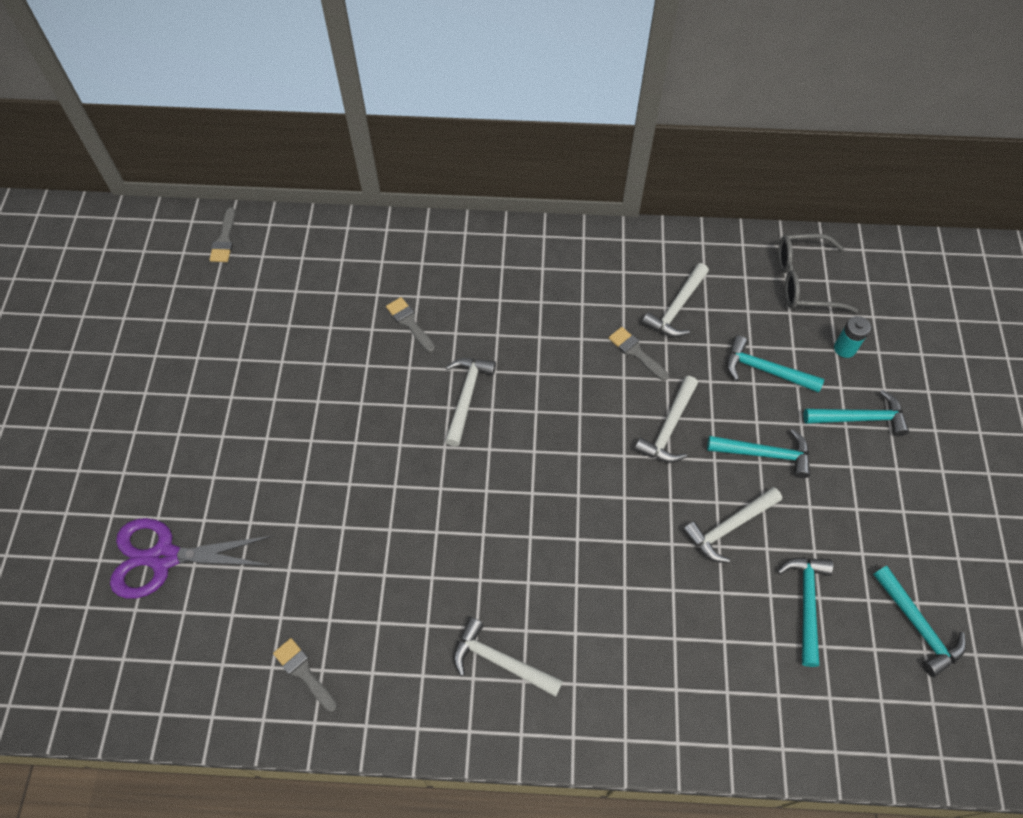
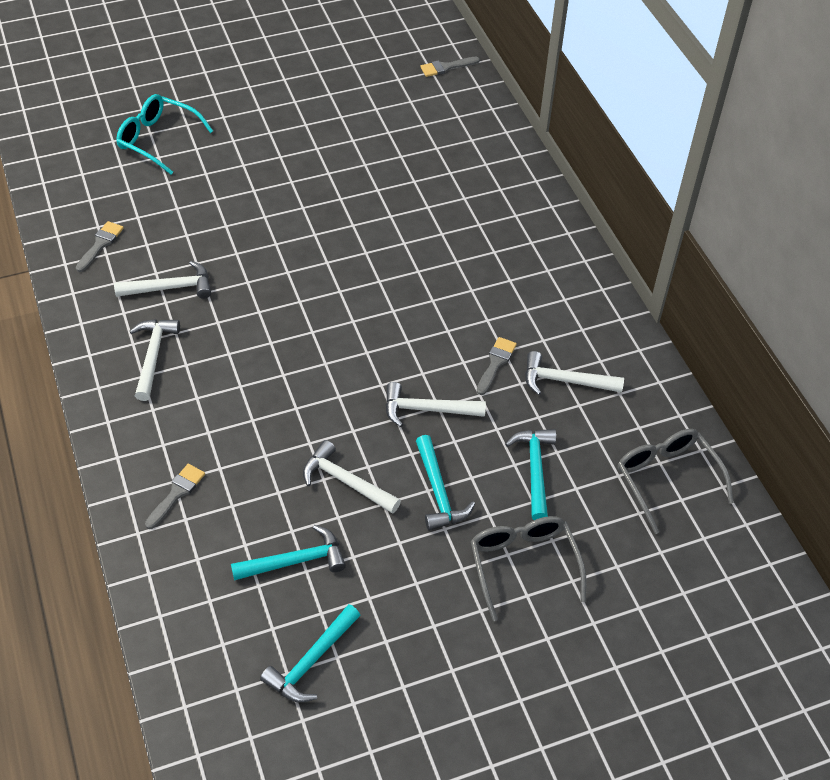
camera: 65 degrees right, 10 degrees down
purple scissors [110,518,273,599] -> turquoise glasses [116,94,213,174]
grey brush [386,297,435,353] -> grey brush moved to [145,464,205,529]
white hammer [445,358,496,446] -> white hammer moved to [114,261,211,299]
turquoise hammer [803,390,909,436] -> grey glasses [471,516,586,621]
turquoise battery [834,316,871,358] -> none

